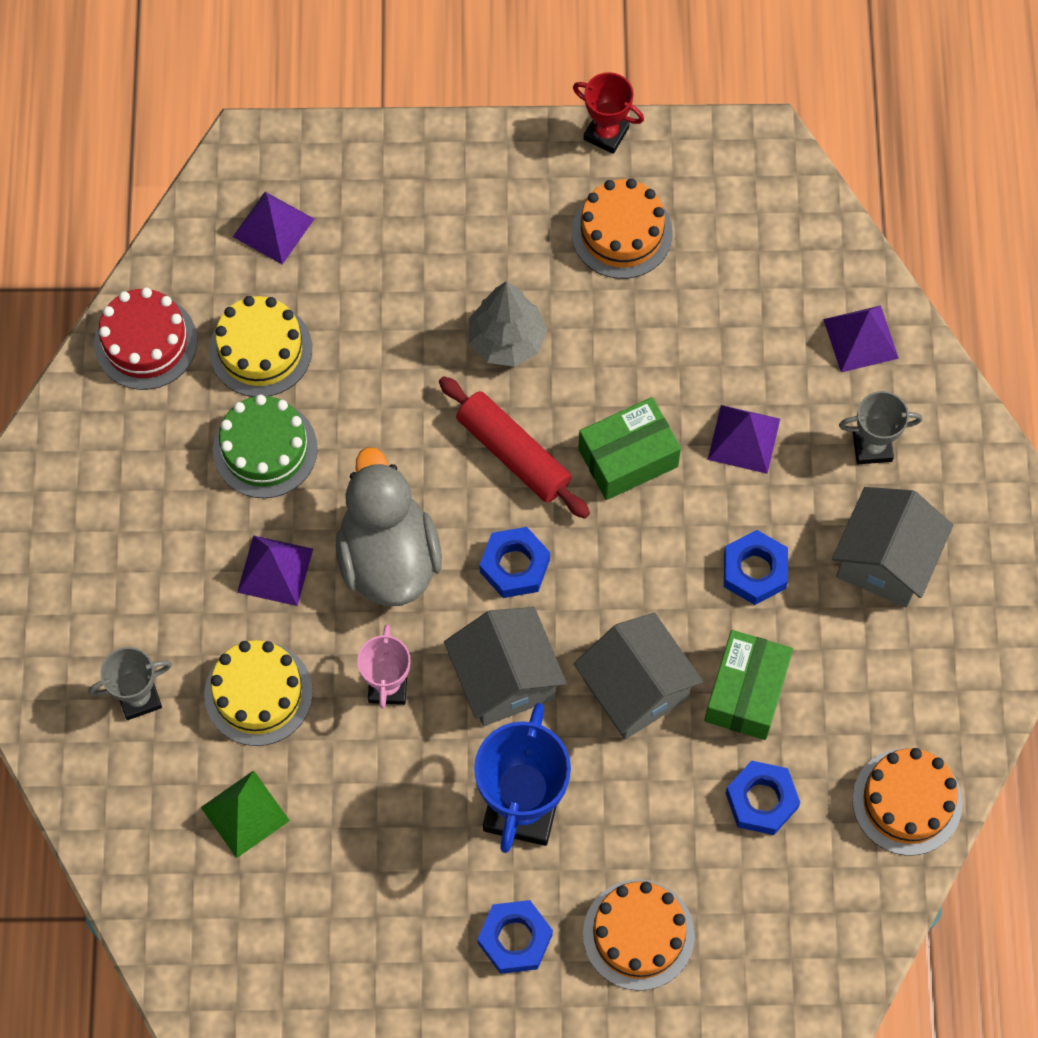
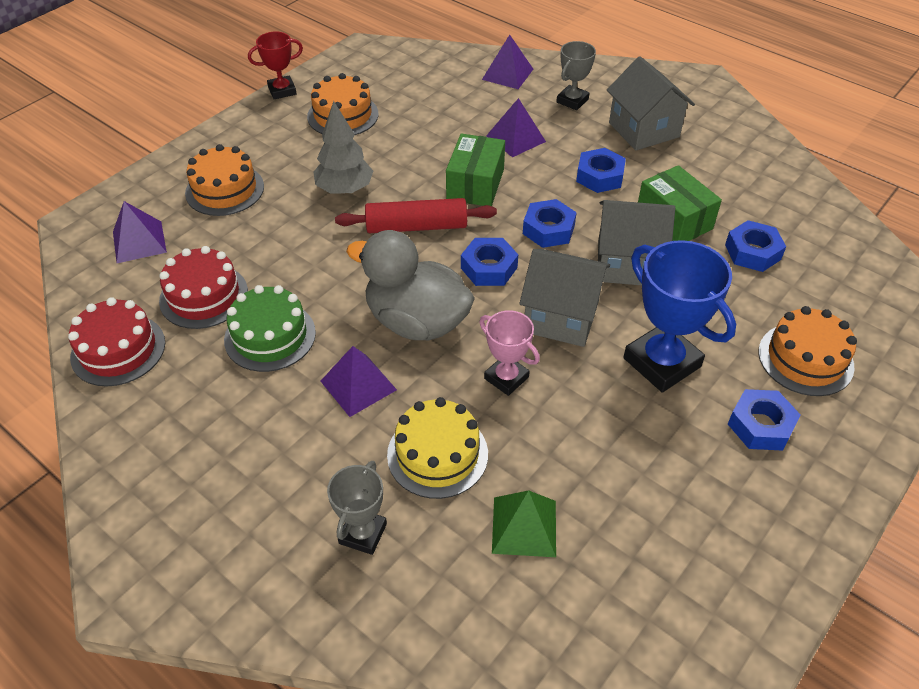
camera: 50 degrees left, 20 degrees down
yellow cake [209,296,312,397] -> red cake [159,246,248,329]
orange cake [852,748,963,856] -> orange cake moved to [185,144,264,216]
none -> blue nut [523,199,577,248]

